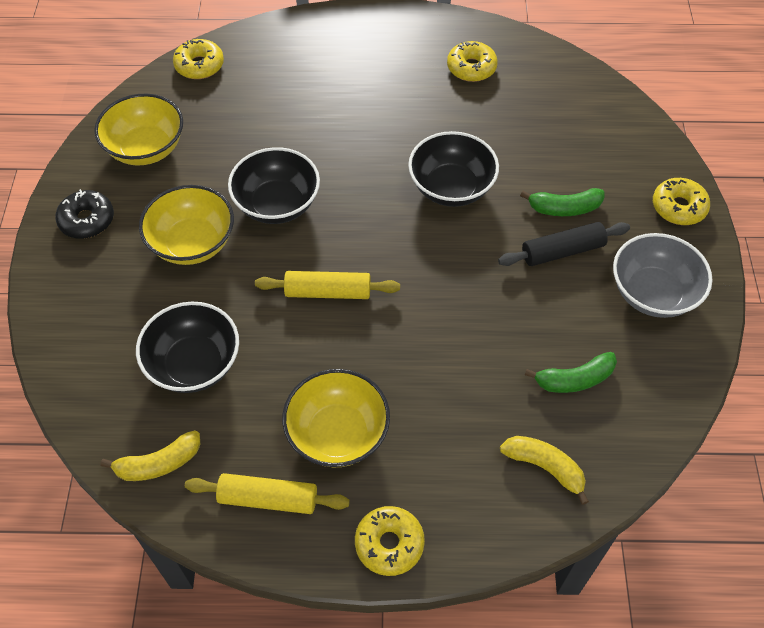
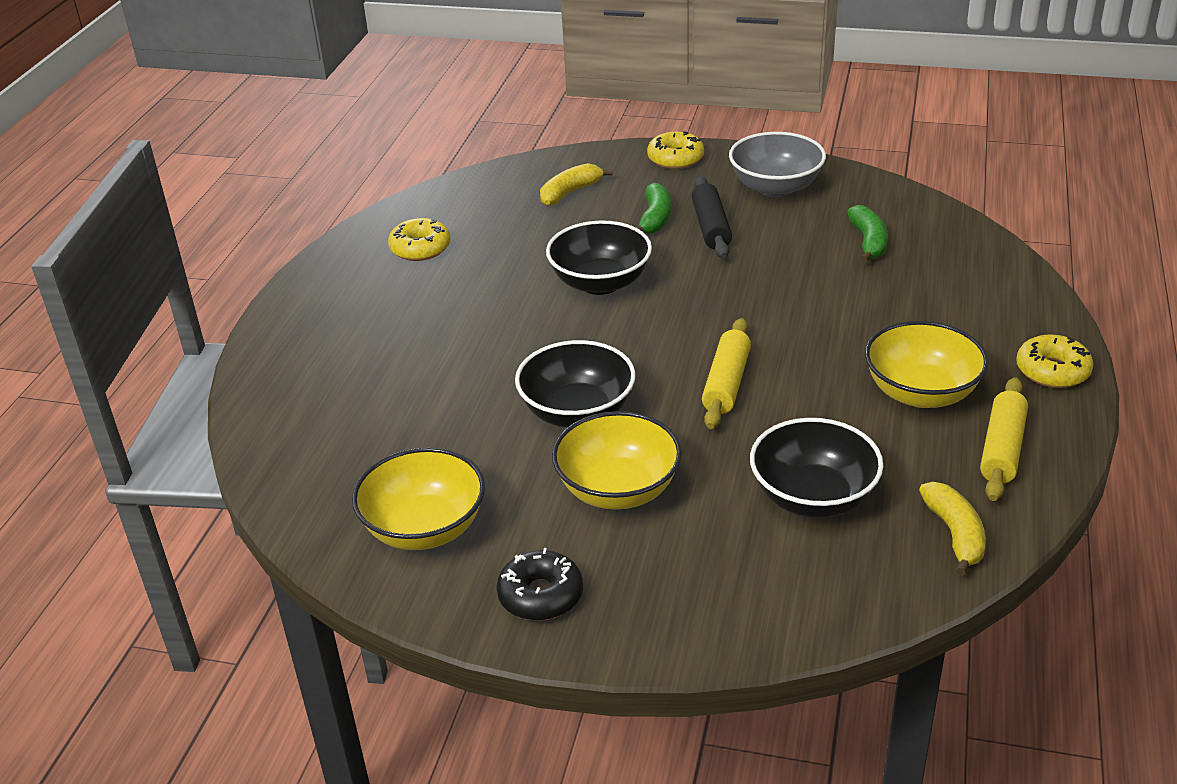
camera: 75 degrees left, 20 degrees down
yellow donut [173,39,224,79] -> none
yellow banana [500,436,589,505] -> yellow banana moved to [540,163,613,206]

